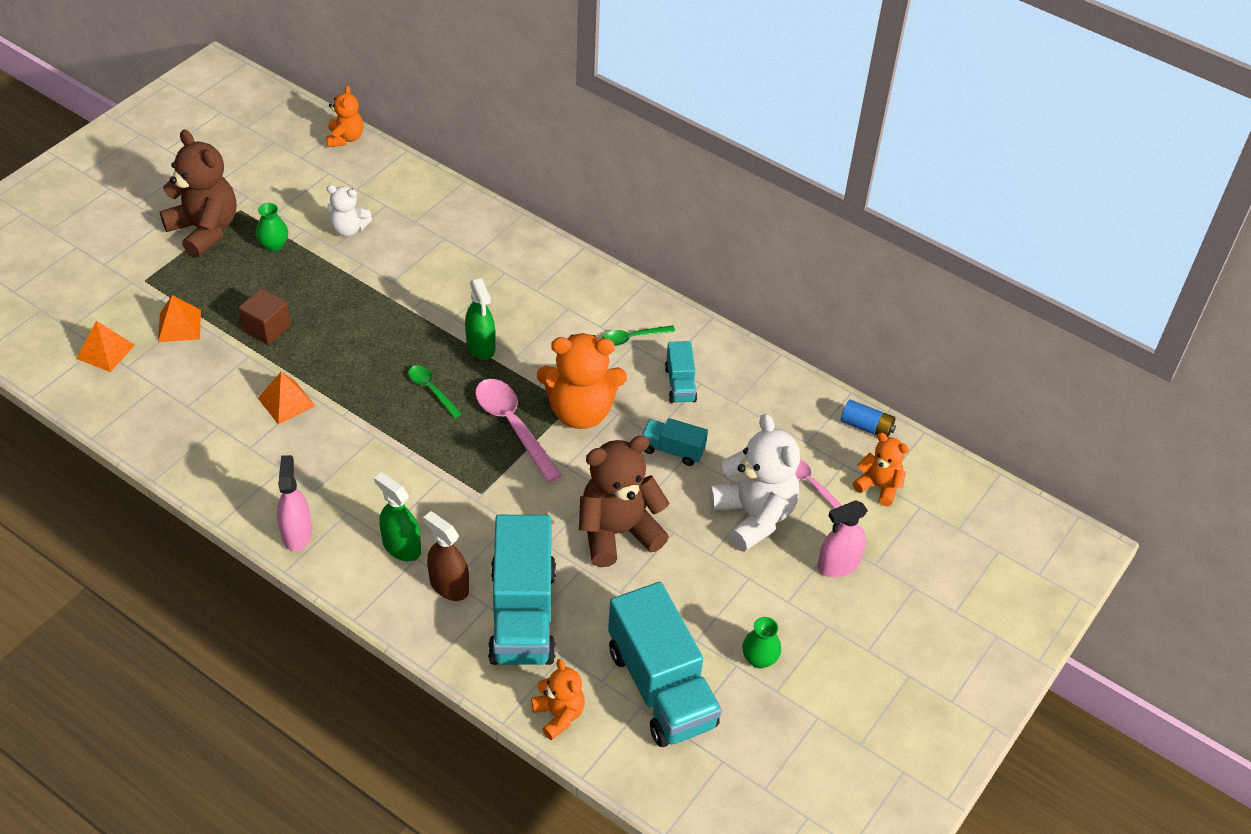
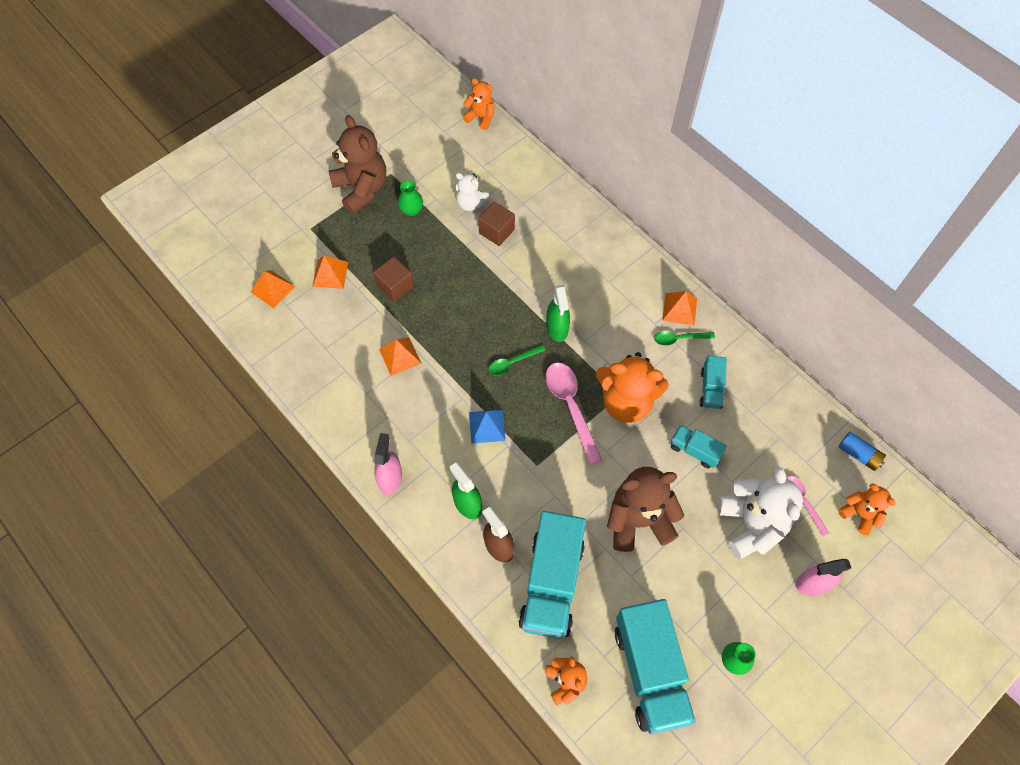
camera: 15 degrees right, 15 degrees up
orange teddy bear [326,85,363,147] -> orange teddy bear turned 75 degrees counterclockwise [462,78,494,130]
green spoon [408,365,462,418] -> green spoon turned 90 degrees counterclockwise [488,345,546,375]
none -> blue pyramid [469,409,506,444]
none -> brown cube [478,202,515,246]
none -> orange pyramid [662,291,697,325]

